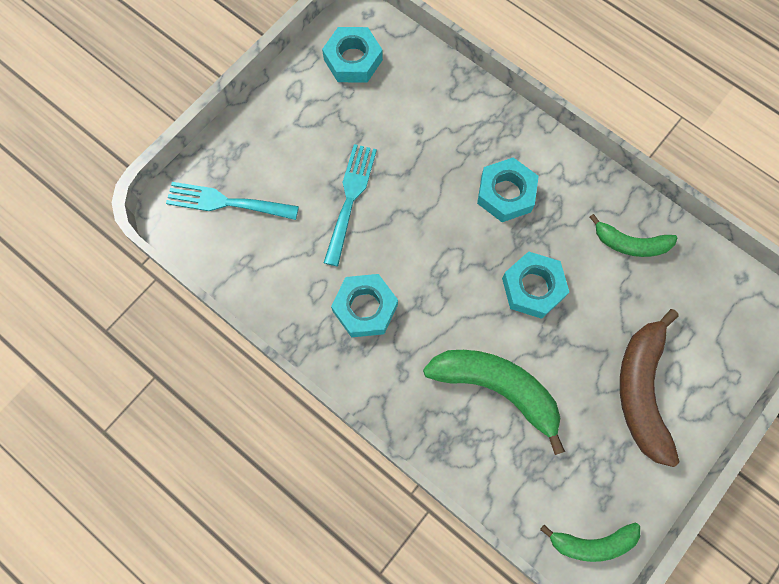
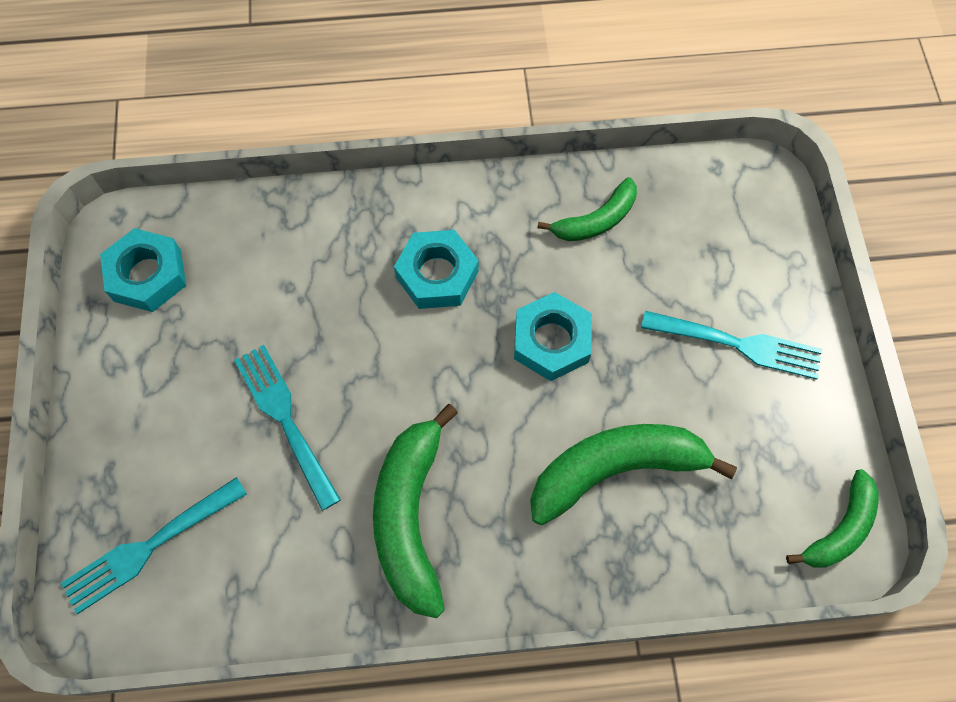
camera: 45 degrees left, 5 degrees down
turquoise nut [331,274,398,338] -> green banana [373,404,458,618]
brown banana [620,309,680,467] -> turquoise fork [641,311,822,380]

